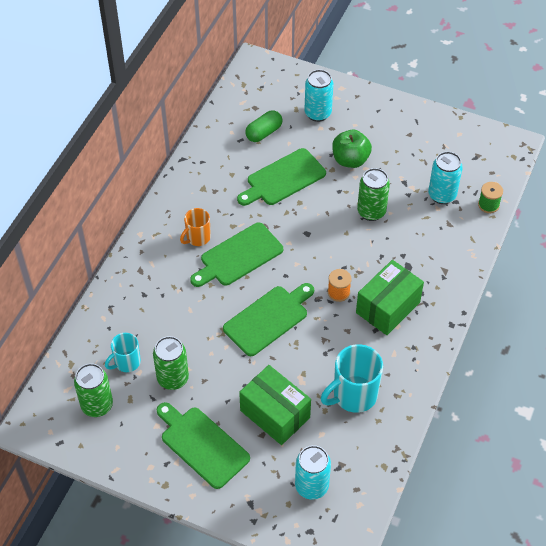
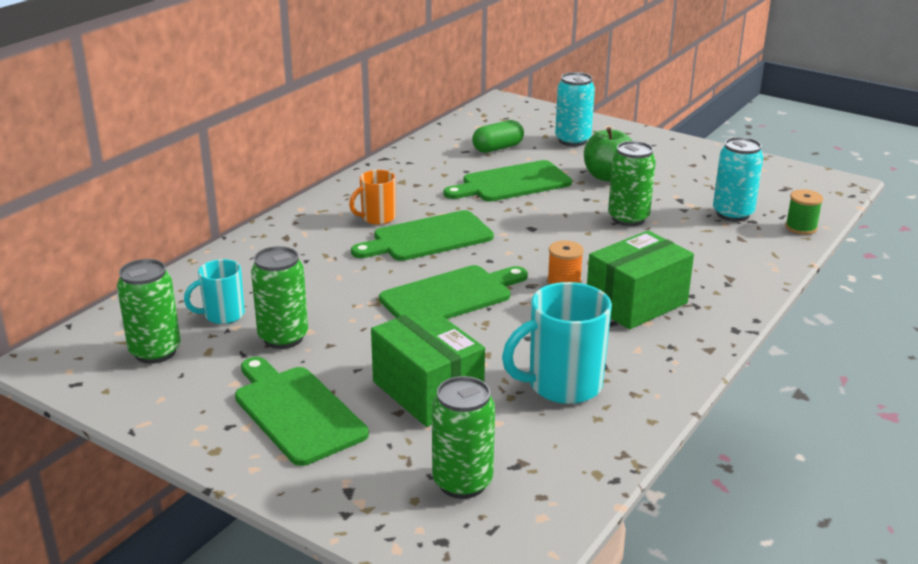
camera: 10 degrees right, 25 degrees down
turquoise can [295,445,331,500] -> green can [432,376,495,499]

